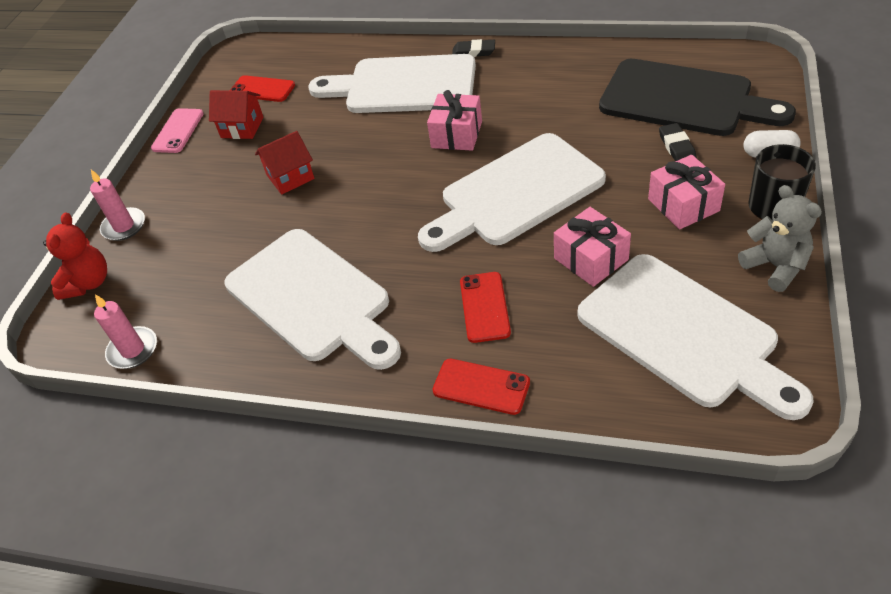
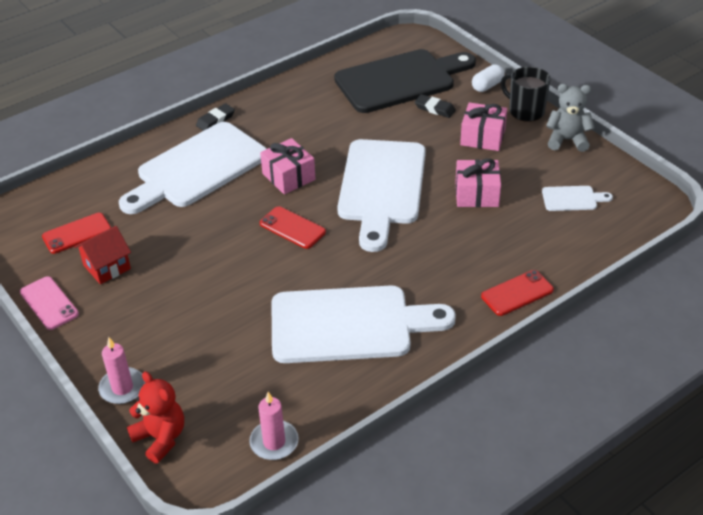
camera: 55 degrees left, 5 degrees down
red house [255,131,314,195] -> none
red phone [460,272,511,343] -> red phone moved to [260,206,326,249]
white cutting board [578,254,814,420] -> white cutting board [542,186,613,211], size x0.42

